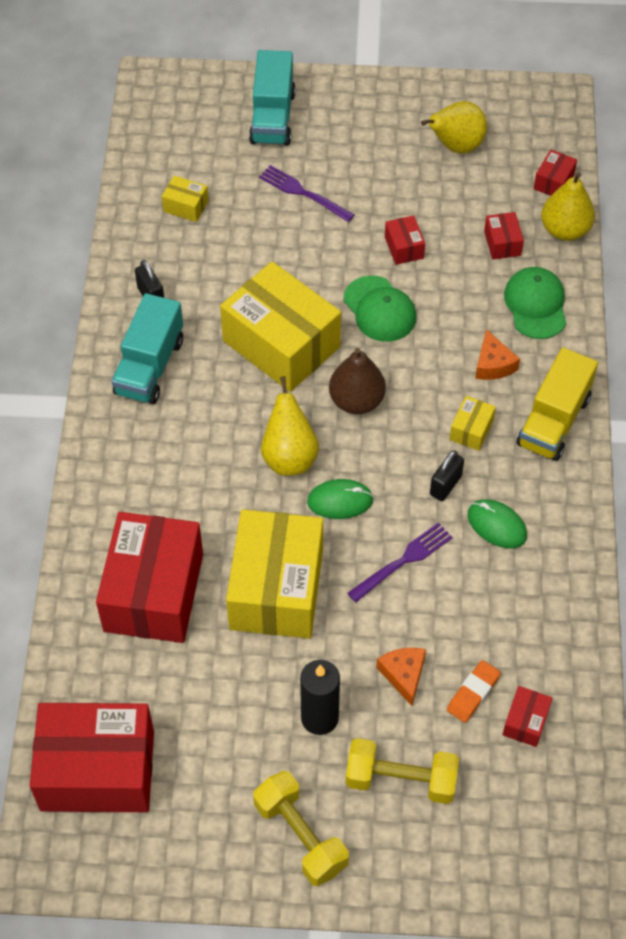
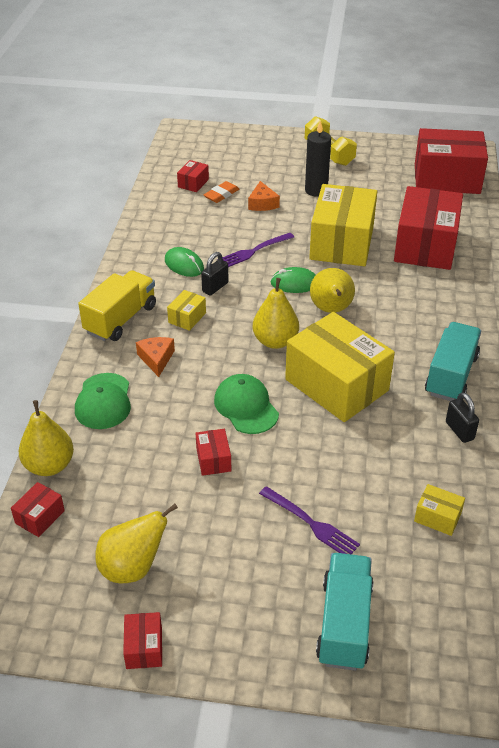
camera: 175 degrees left, 15 degrees down
brown pear [329,348,386,414] -> yellow pear [253,278,299,349]
yellow dumbbell [345,738,459,804] -> none
red box [484,212,524,259] -> red box moved to [123,612,162,669]

